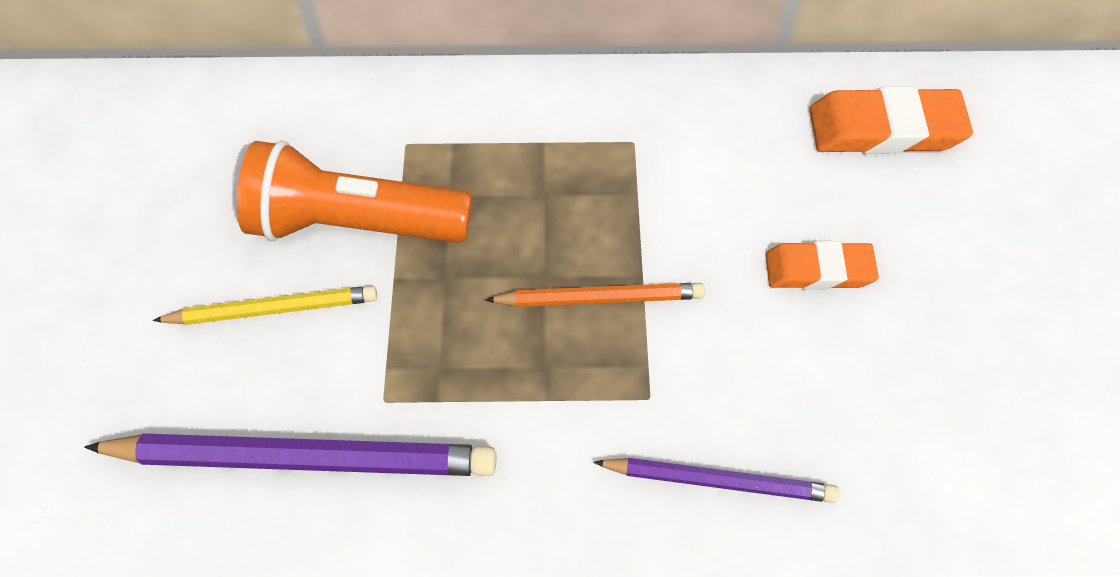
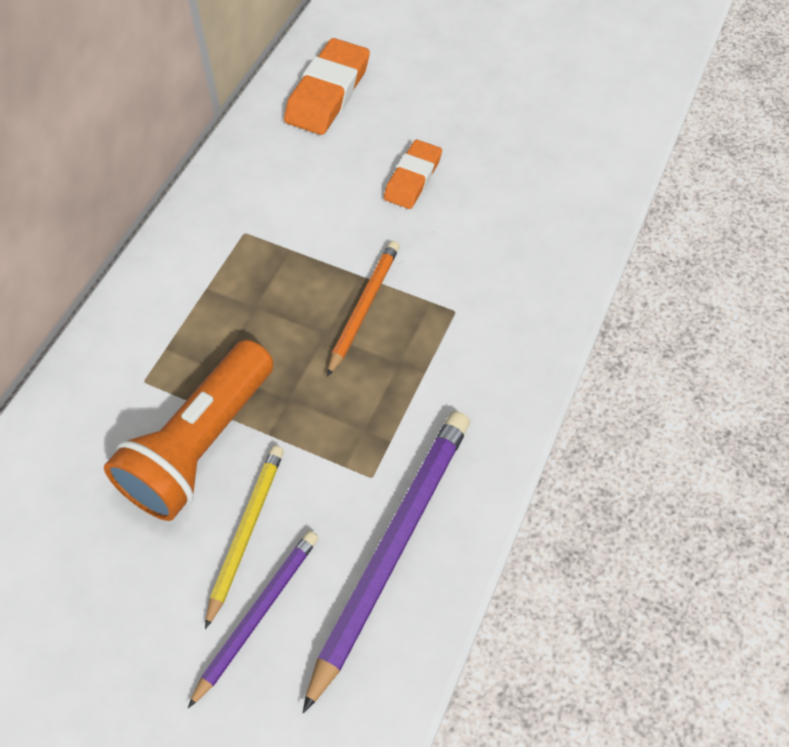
camera: 65 degrees left, 0 degrees up
purple pencil [593,458,839,503] -> purple pencil moved to [188,531,319,708]

